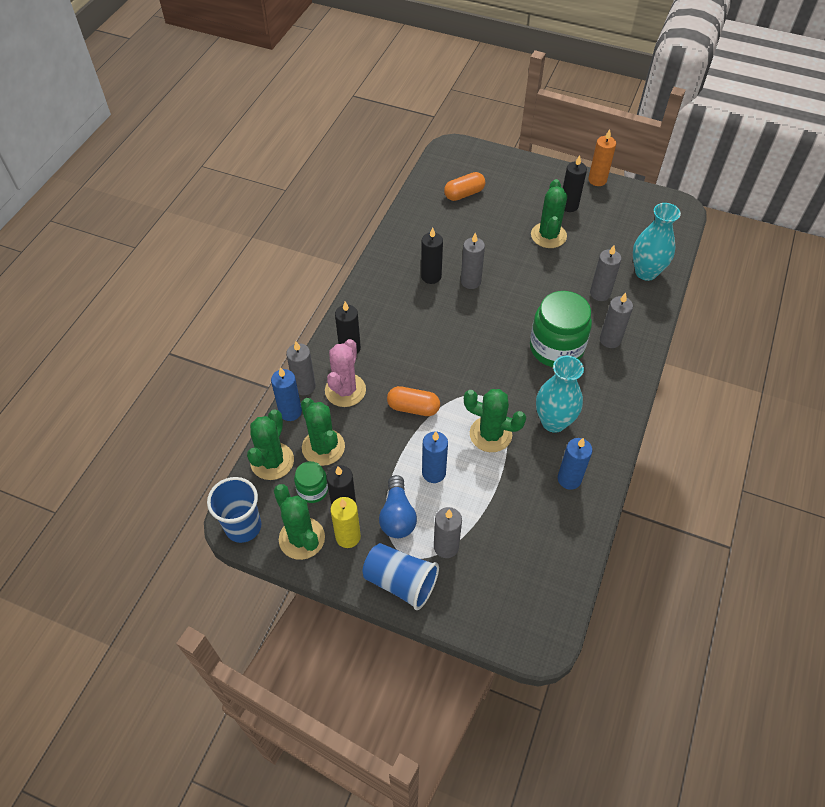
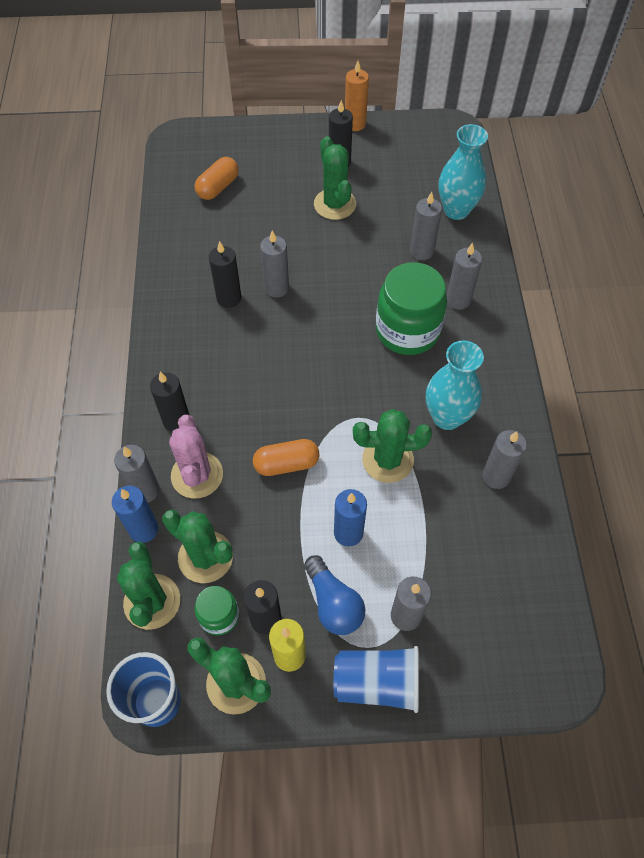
camera: 25 degrees left, 5 degrees up
blue candle [558,438,592,490] -> grey candle [482,430,527,489]

